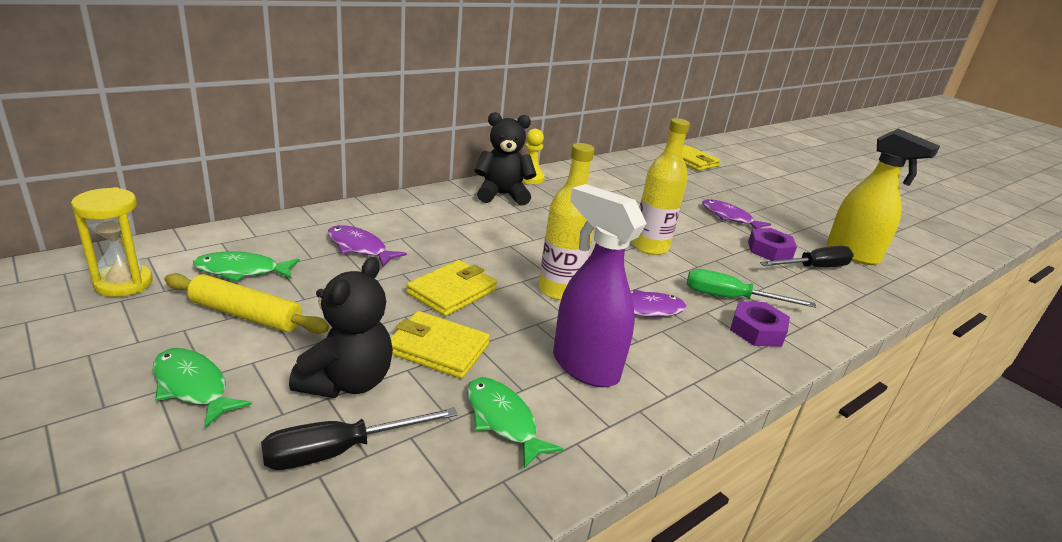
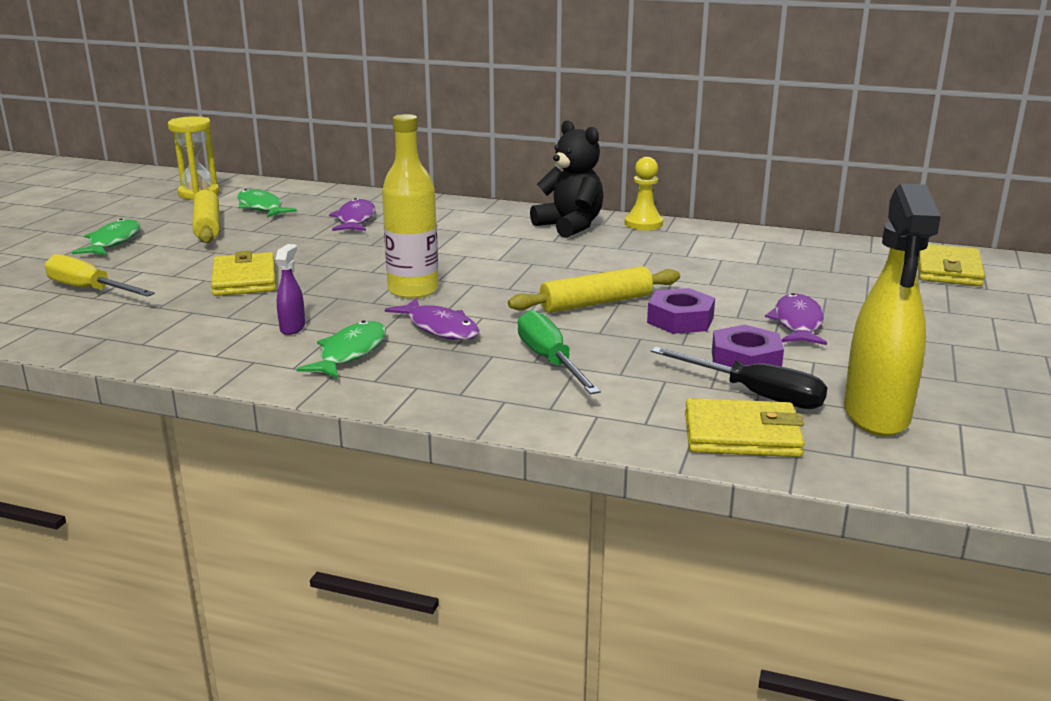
camera: 60 degrees right, 5 degrees down
black screwdriver [261,407,458,470] -> yellow screwdriver [45,254,155,297]
black teddy bear [289,257,393,398] -> none
yellow wallet [406,260,497,316] -> yellow wallet moved to [685,398,805,457]
green fish [467,377,563,469] -> green fish moved to [297,321,386,379]
purple spray bottle [553,184,647,387] -> purple spray bottle [276,244,305,335], size x0.43
yellow bottle [632,118,690,255] -> yellow rolling pin [508,266,680,313]
purple nut [730,301,790,347] -> purple nut moved to [647,288,715,334]

